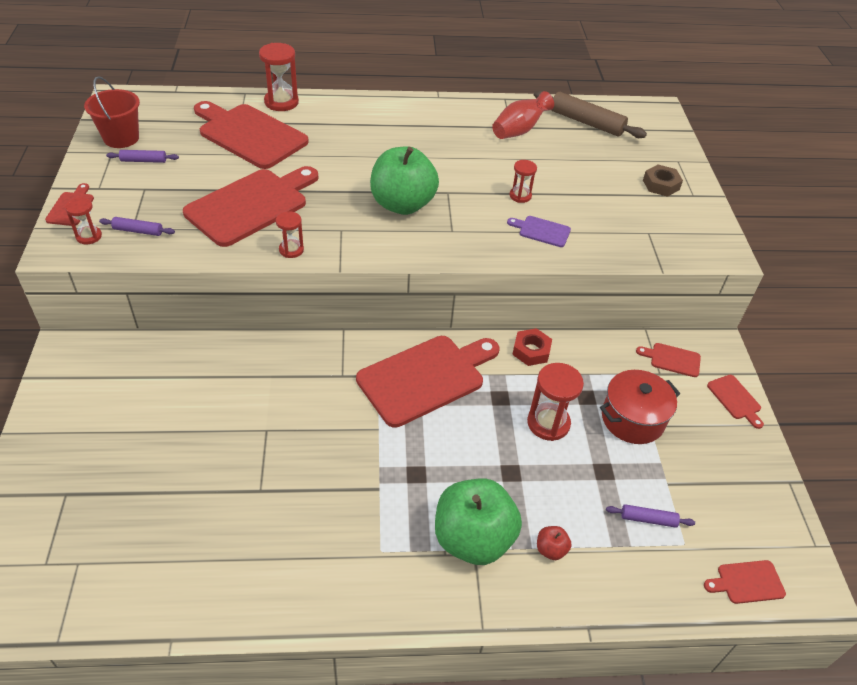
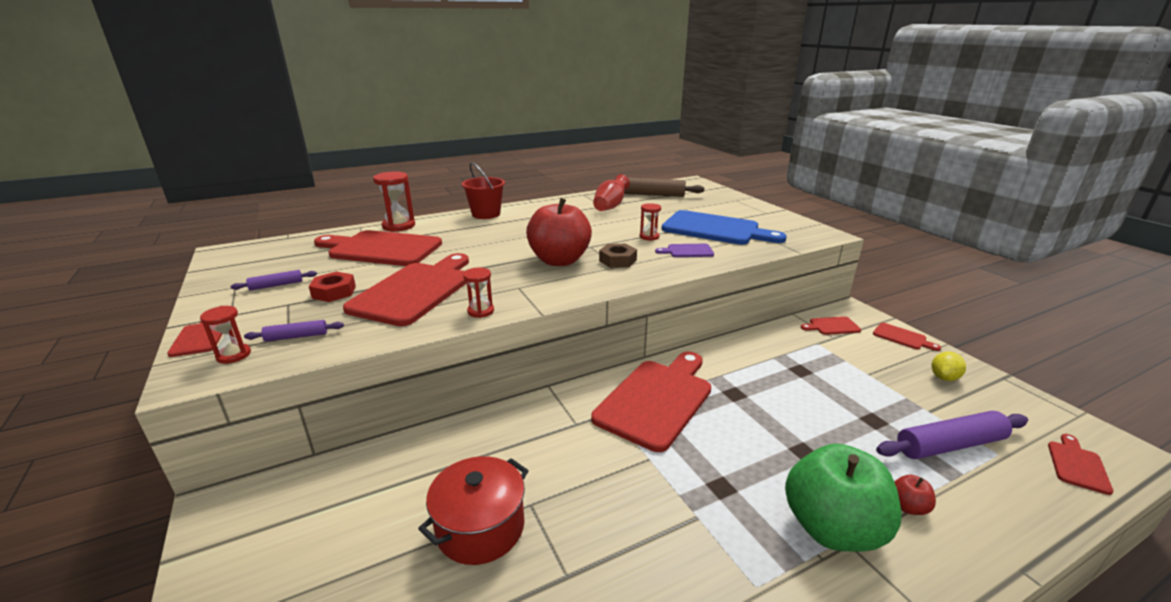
camera: 20 degrees left, 20 degrees down
red bucket [84,76,140,148] -> red bucket moved to [462,162,505,219]
green apple [370,146,439,215] -> red apple [526,198,592,266]
red nut [512,328,552,366] -> red nut moved to [309,271,356,302]
red hourglass [527,363,584,441] -> none
red pot [600,370,680,444] -> red pot moved to [418,456,529,565]
purple rolling pin [606,504,695,528] -> purple rolling pin [876,411,1028,459], size x1.95
brown nut [643,165,683,197] -> brown nut moved to [599,244,637,268]
red cutting board [704,560,786,604] -> red cutting board turned 150 degrees clockwise [1048,434,1113,495]
none -> blue cutting board [662,210,787,245]
none -> yellow lemon [932,352,966,381]

